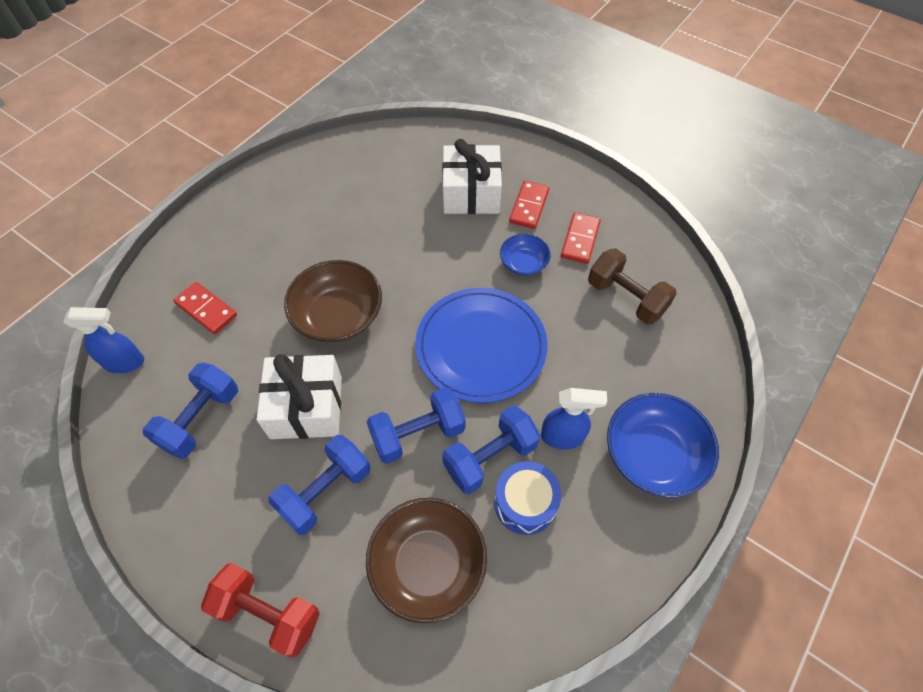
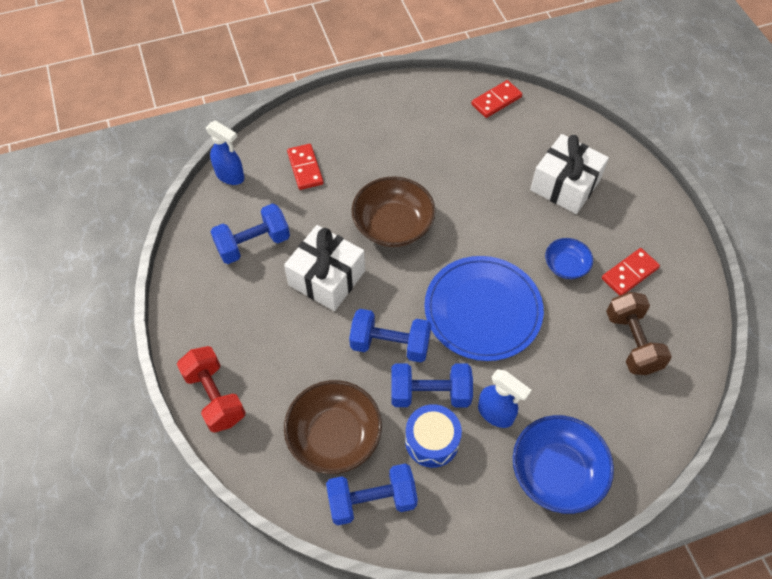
camera: 35 degrees right, 0 degrees up
blue dumbbell [268,435,370,535] -> blue dumbbell moved to [326,463,418,525]
red domino [509,181,549,229] -> red domino moved to [471,80,522,118]

